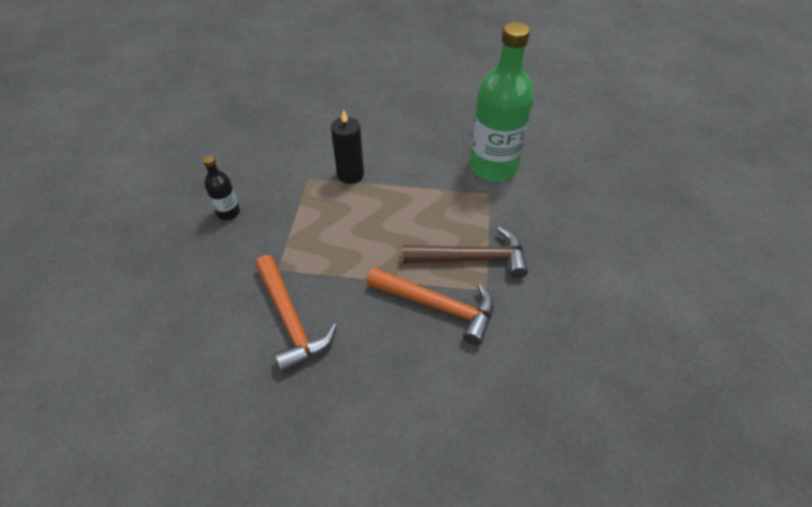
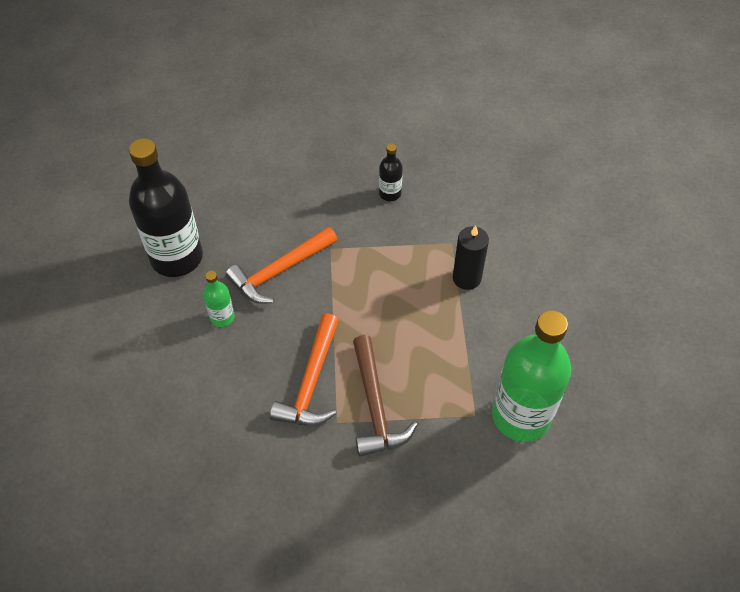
camera: 80 degrees right, 5 degrees up
none -> black bottle [129,138,203,277]
none -> green bottle [203,271,235,327]

